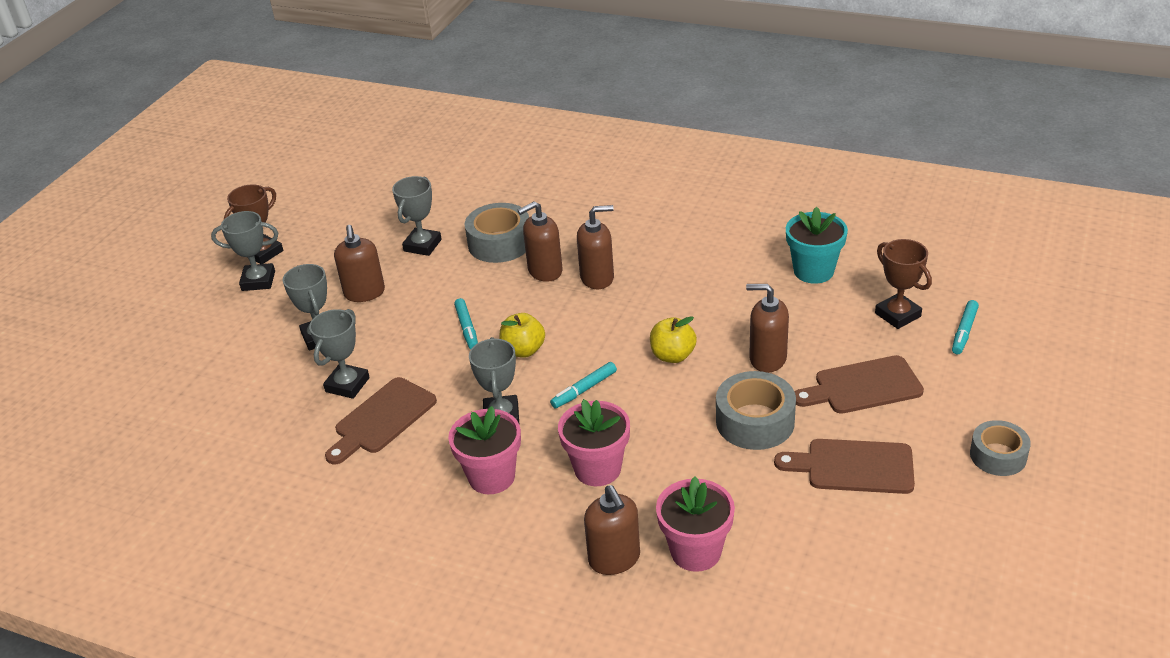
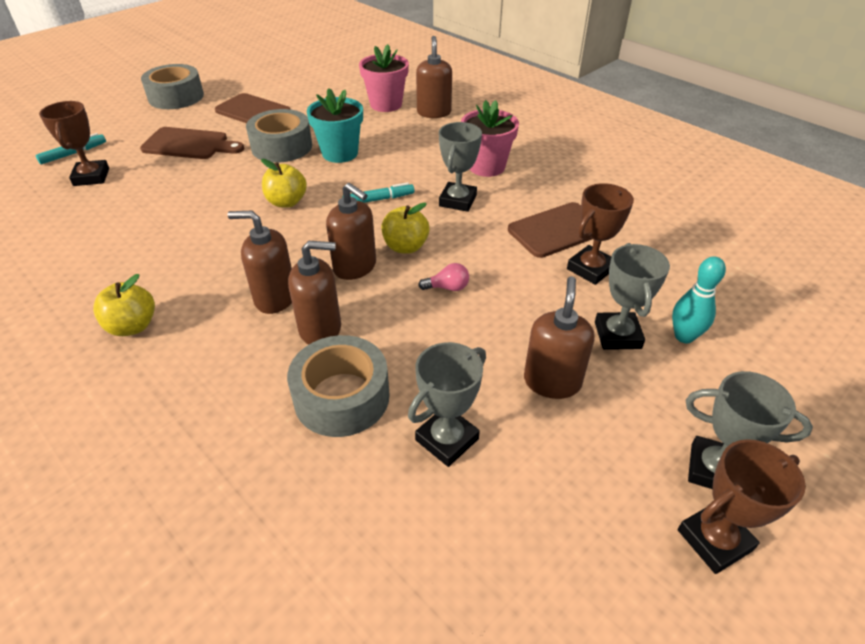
camera: 160 degrees left, 5 degrees up
grey trophy [309,309,370,399] -> brown trophy [567,183,634,285]
turquoise marker [454,298,478,349] -> pink light bulb [418,263,469,291]
pink flower pot [558,399,630,486] -> none
brown soap dispenser [746,284,789,373] -> brown soap dispenser moved to [326,183,376,280]
turquoise flower pot [786,206,848,284] -> turquoise flower pot moved to [307,88,363,163]
grey tape [970,420,1031,476] -> grey tape [141,64,204,109], size x1.50
none -> yellow apple [93,274,155,336]
none -> turquoise bowling pin [672,256,726,343]

